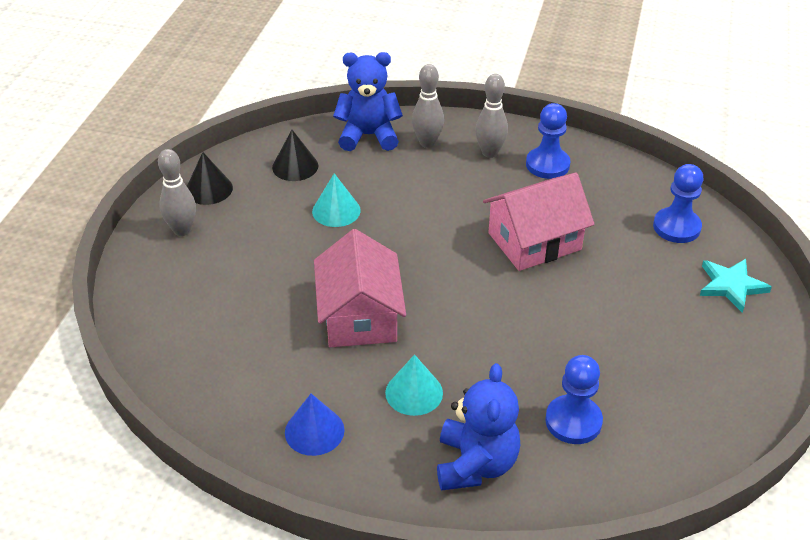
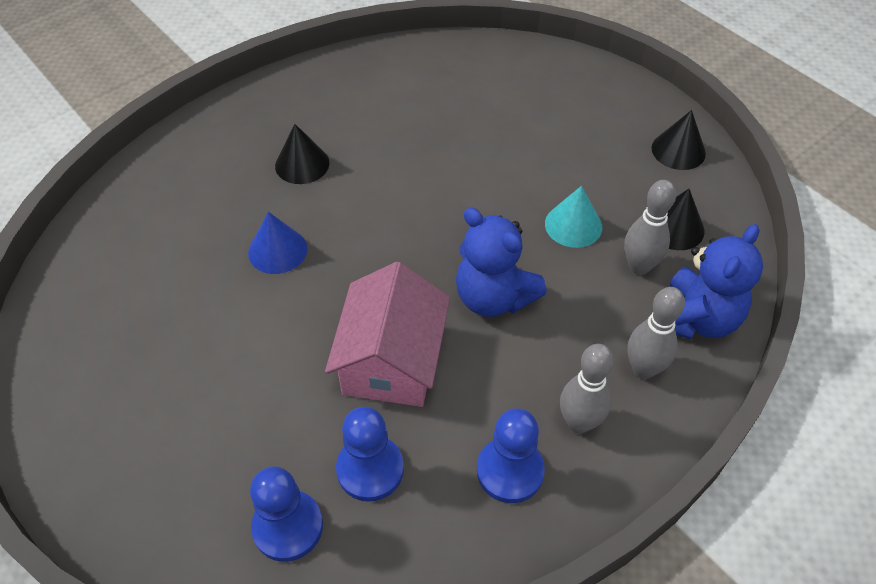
camera: 125 degrees right, 10 degrees up
grey bowling pin [158,149,196,236] -> grey bowling pin moved to [624,180,676,275]
blue cone [285,394,345,456] -> blue cone moved to [248,212,307,274]
pink house [314,229,406,347] -> none
turquoise cone [385,355,443,416] -> black cone [275,124,329,184]
blue teddy bear [437,363,520,490] -> blue teddy bear moved to [456,208,547,317]
blue pawn [545,355,603,444] -> blue pawn moved to [336,407,404,502]
turquoise star [700,259,772,313] -> none

